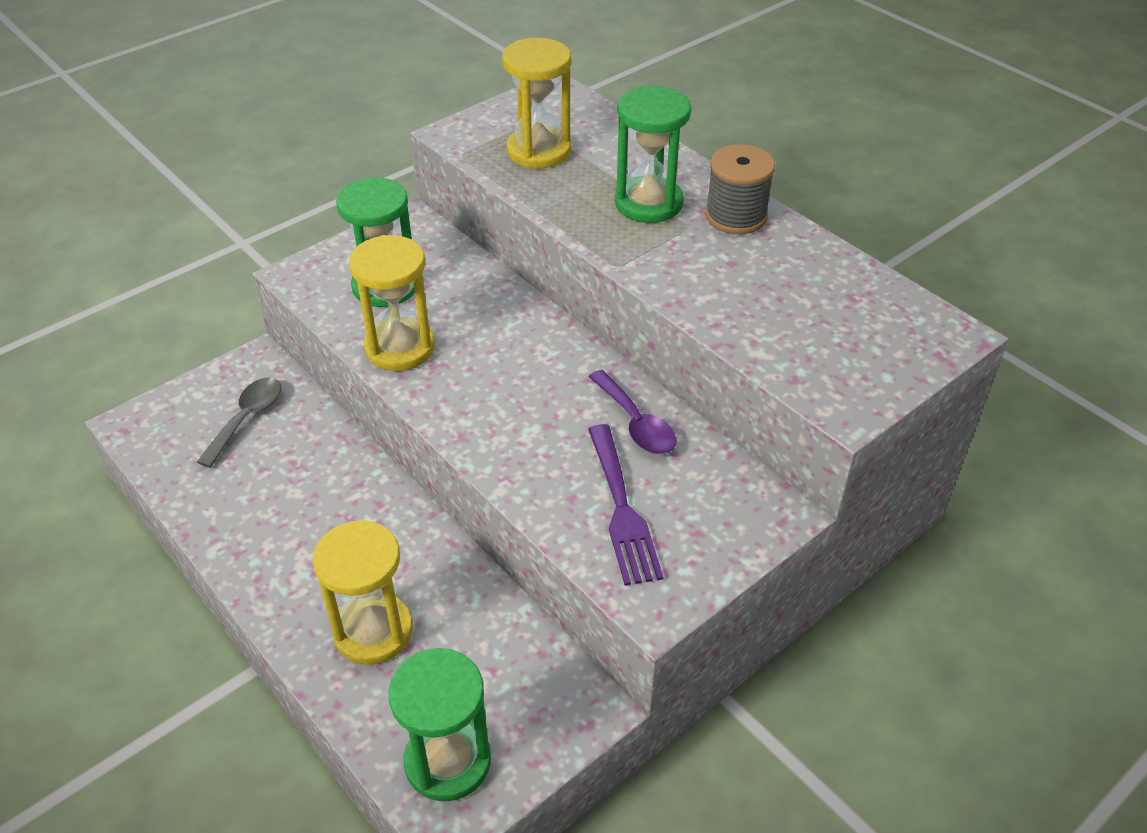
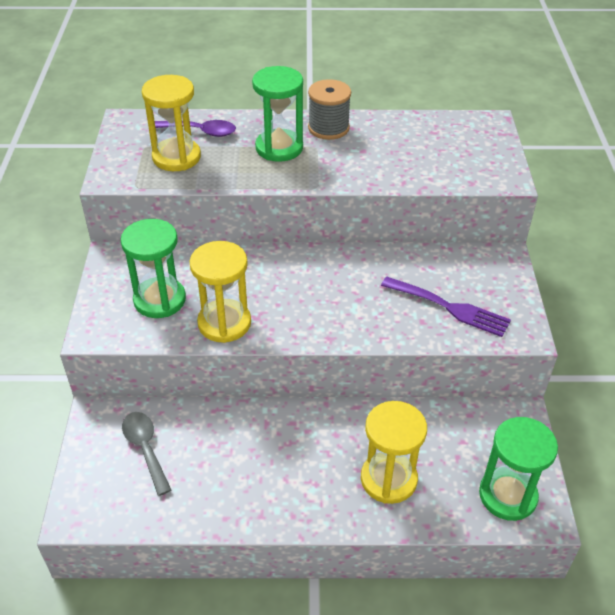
camera: 50 degrees left, 0 degrees up
purple spoon [588,370,677,455] -> purple spoon moved to [155,120,236,137]

